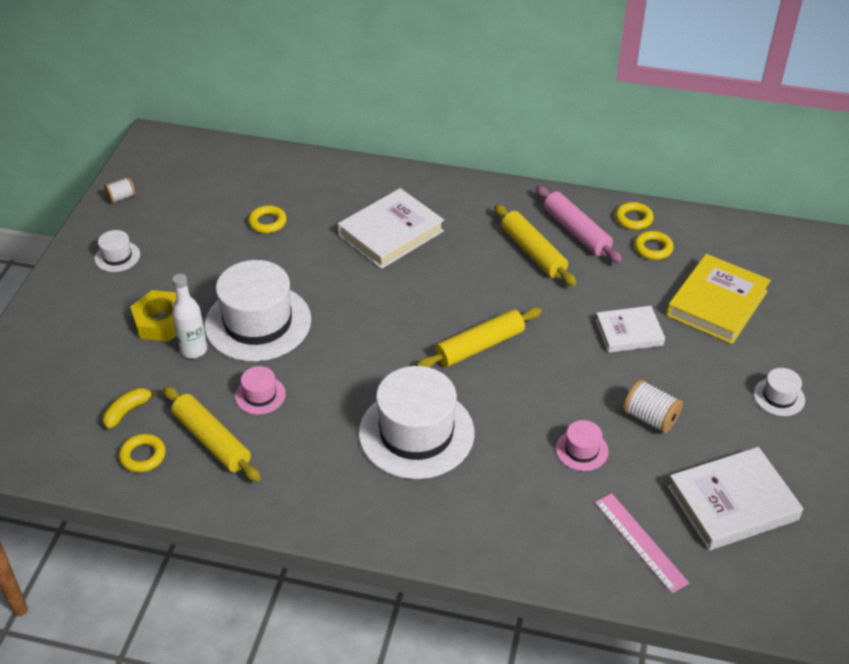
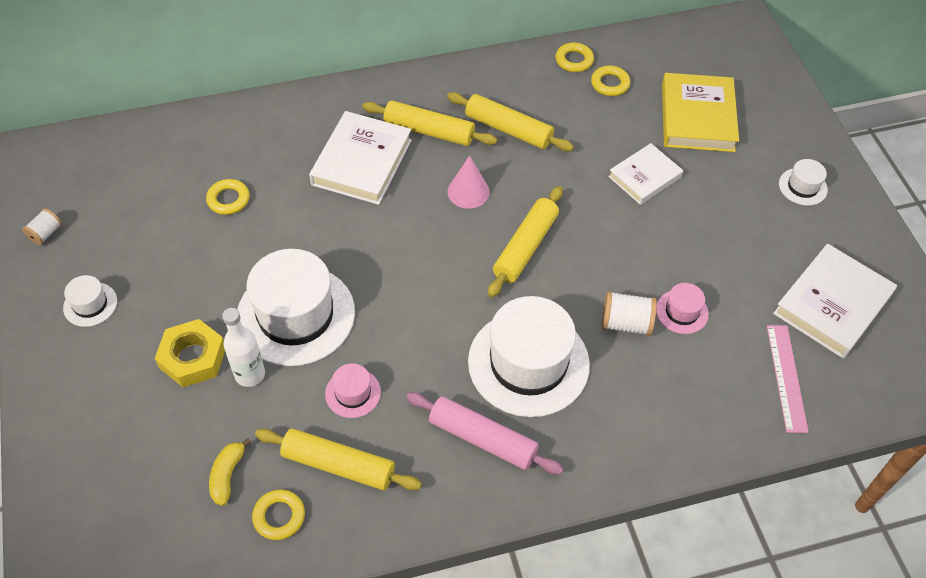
camera: 30 degrees left, 10 degrees up
pink rolling pin [536,185,622,263] -> pink rolling pin moved to [406,392,563,475]
pink ruler [595,493,689,593] -> pink ruler turned 60 degrees clockwise [767,325,809,433]
white spool [623,379,683,433] -> white spool moved to [602,291,657,336]
none -> yellow rolling pin [362,100,497,146]
none -> pink cone [447,156,490,209]

